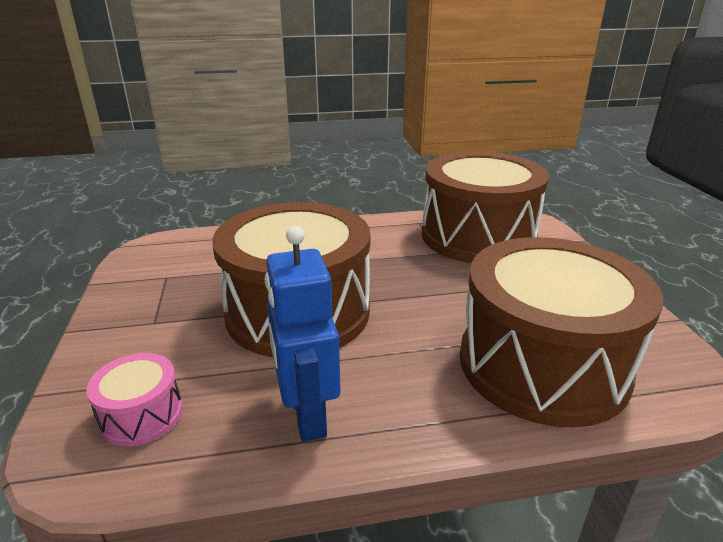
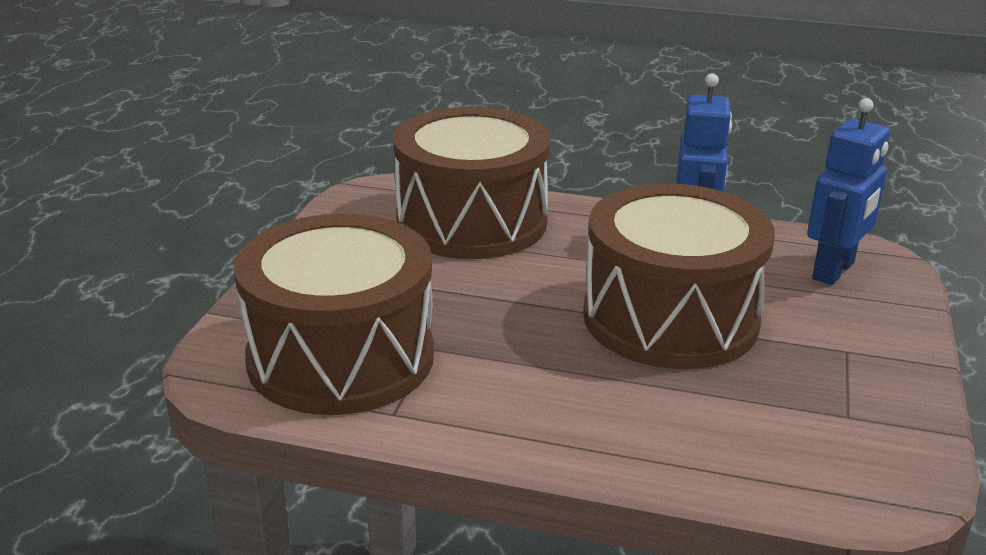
camera: 155 degrees left, 0 degrees up
pink drum [86,353,183,446] -> blue robot [807,98,890,285]

